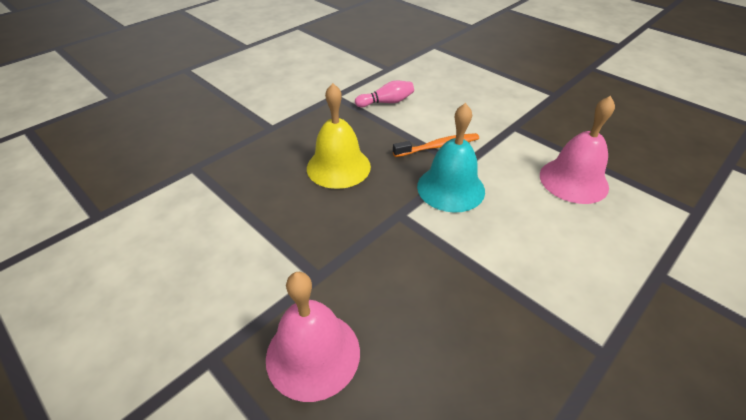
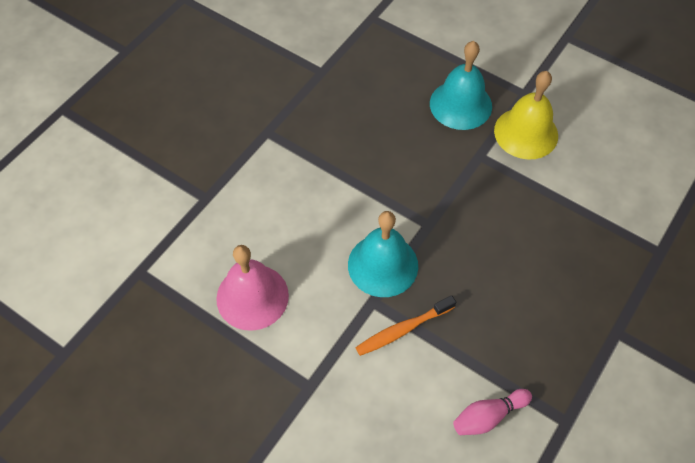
camera: 170 degrees right, 15 degrees up
pink bell [266,272,360,402] -> turquoise bell [430,41,492,130]
yellow bell [307,83,371,189] -> yellow bell moved to [494,71,558,159]

